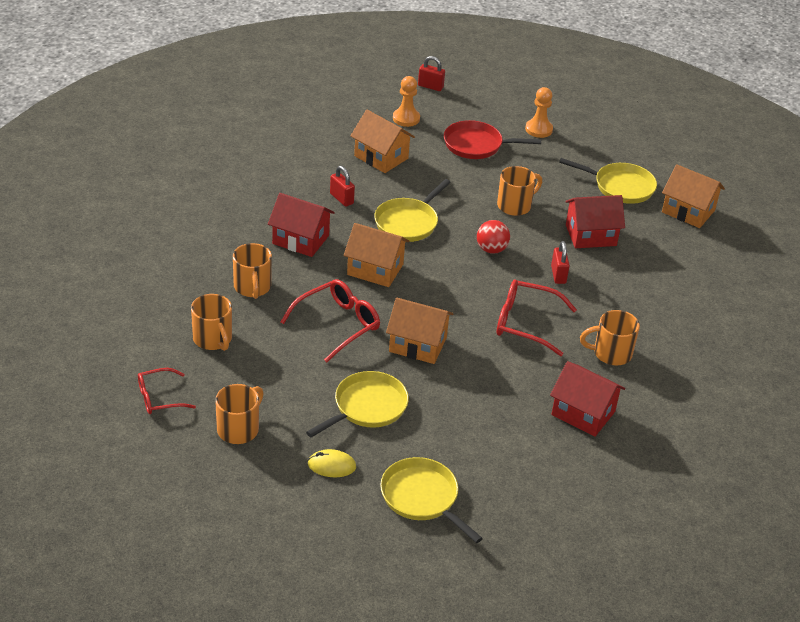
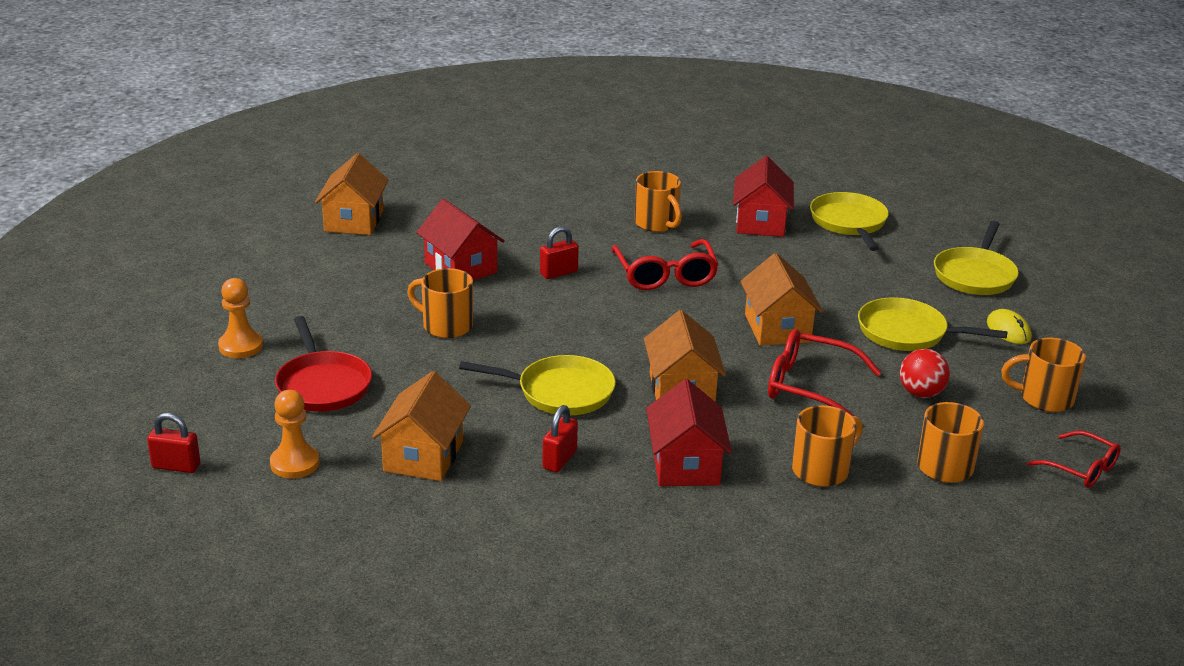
camera: 115 degrees left, 10 degrees down
red padlock [418,56,445,91] -> red padlock turned 75 degrees counterclockwise [147,413,200,473]
red ball [477,220,510,254] -> red ball moved to [900,349,950,398]
yellow pan [559,158,657,204] -> yellow pan moved to [810,192,889,251]

